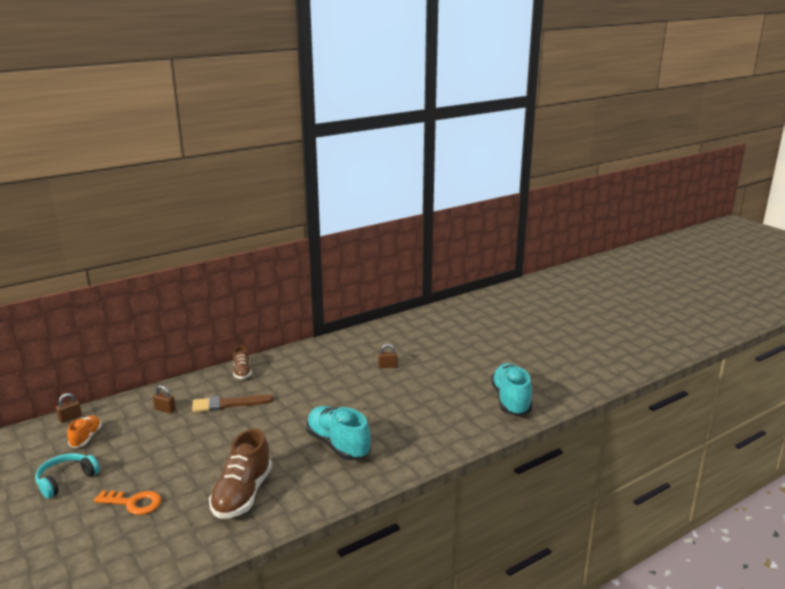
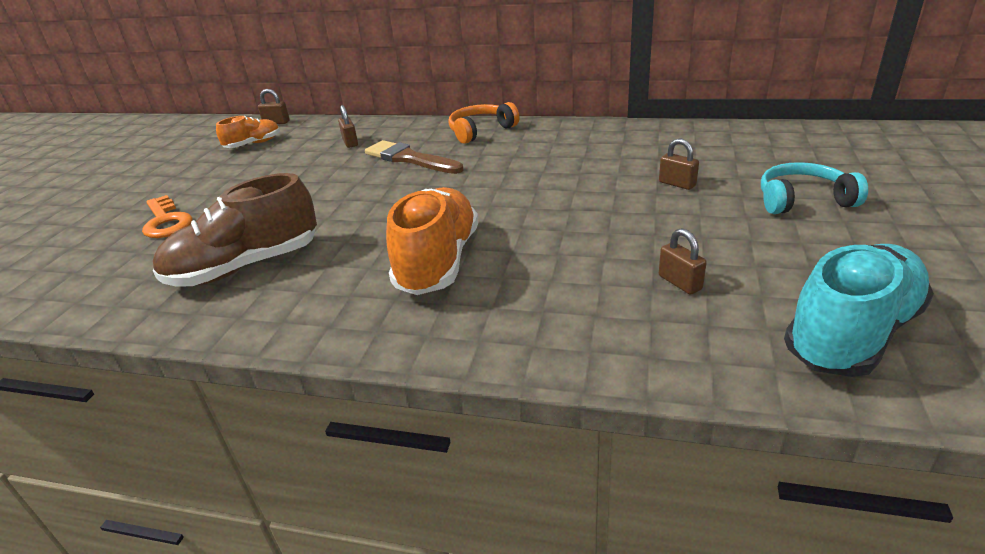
camera: 50 degrees right, 10 degrees up
turquoise headphones [35,453,100,499] -> turquoise headphones moved to [761,162,868,214]
brown shoe [233,346,252,379] -> orange headphones [448,102,519,144]
turquoise shoe [306,406,371,461] -> orange shoe [386,187,479,295]
none -> brown padlock [659,228,707,295]

